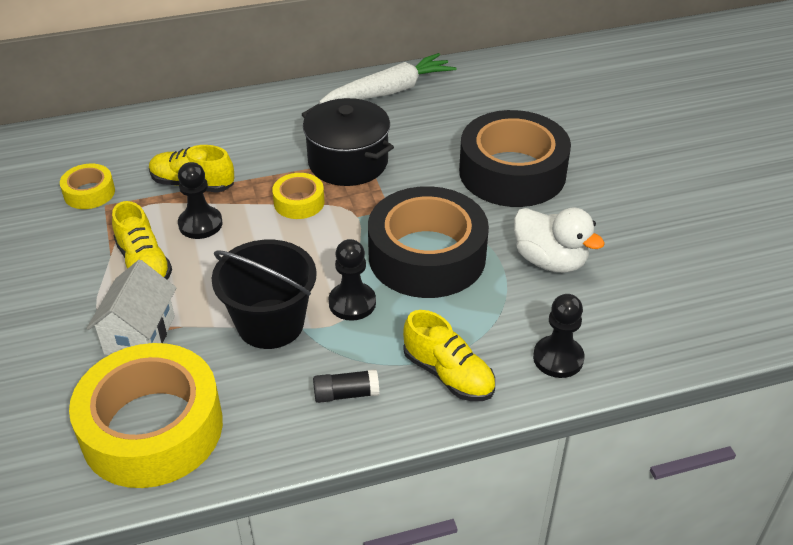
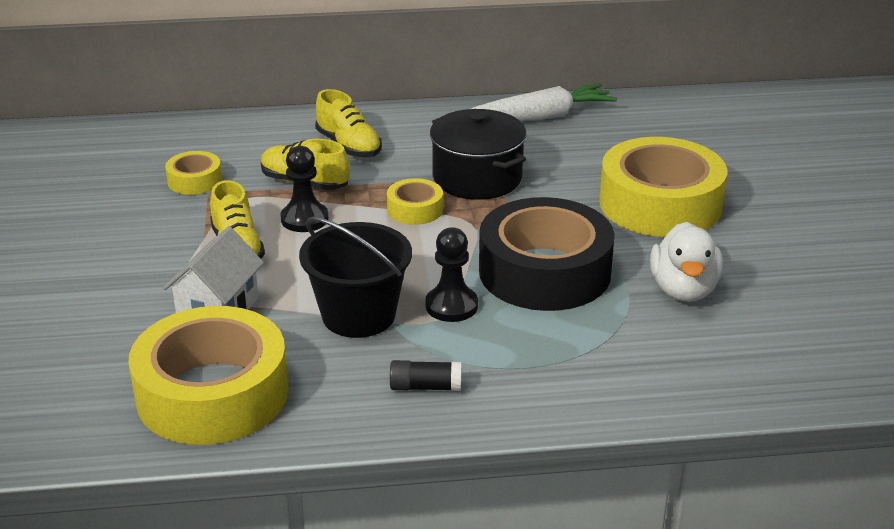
camera: 10 degrees right, 10 degrees down
yellow shoe [403,310,495,401] -> yellow shoe moved to [315,89,382,158]
black tape [459,110,571,207] -> yellow tape [599,137,727,237]
white duck [514,207,605,273] -> white duck turned 45 degrees clockwise [650,222,723,302]
black pawn [533,294,585,378] -> none

